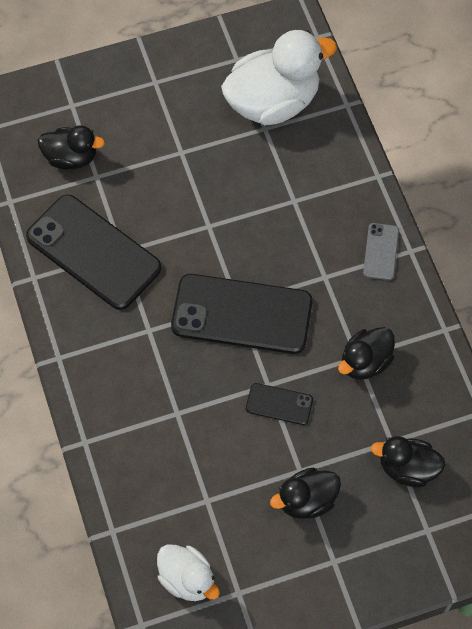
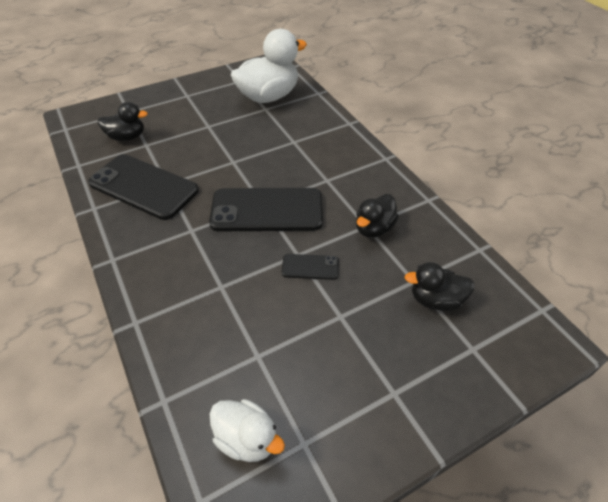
camera: 10 degrees left, 15 degrees down
black duck [270,468,341,519] -> none
grey phone [363,223,399,280] -> none

